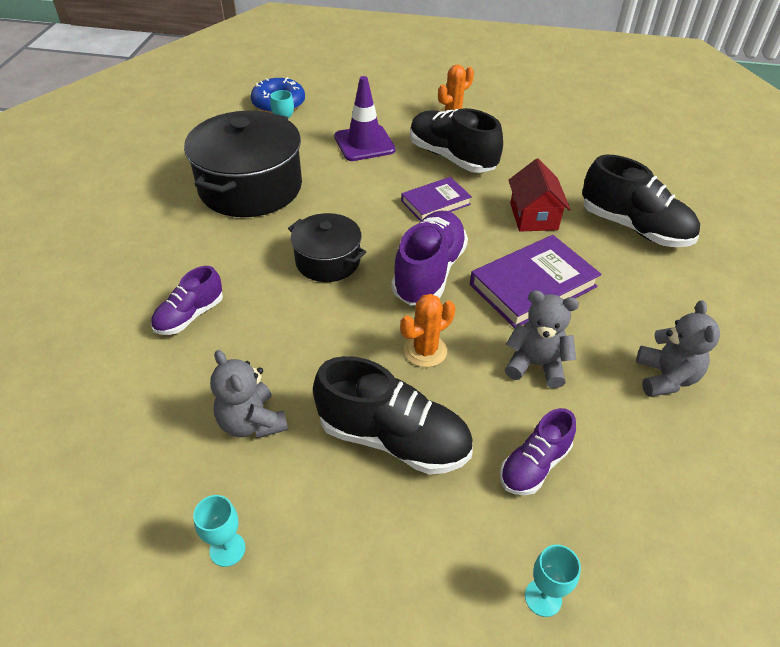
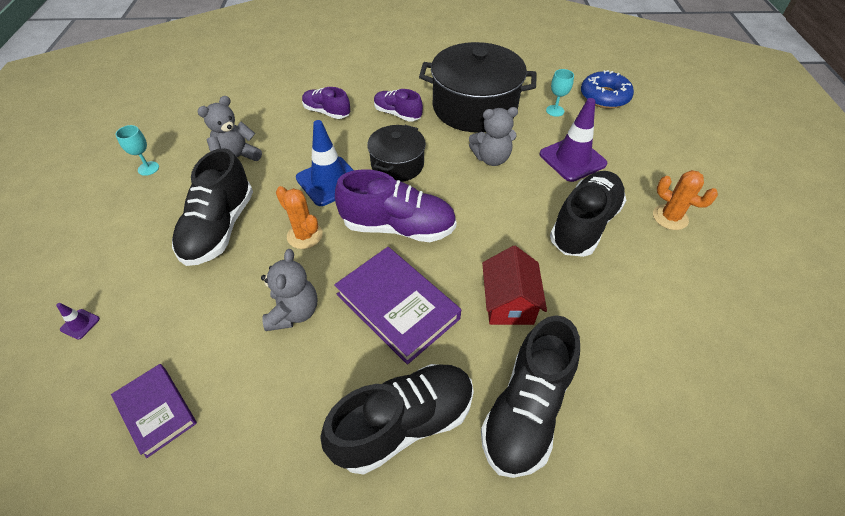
camera: 80 degrees right, 5 degrees up
purple book [401,177,472,222] -> purple book moved to [111,364,197,458]
purple shoe [500,408,576,495] -> purple shoe moved to [374,89,423,122]
red house [509,158,571,231] -> red house turned 75 degrees counterclockwise [482,246,547,325]
turquoise goblet [525,545,581,617] -> purple traffic cone [56,303,100,340]
grey teddy bear [636,300,720,397] -> grey teddy bear moved to [469,107,518,166]
none -> blue traffic cone [296,120,353,206]
none -> black shoe [321,364,474,474]

